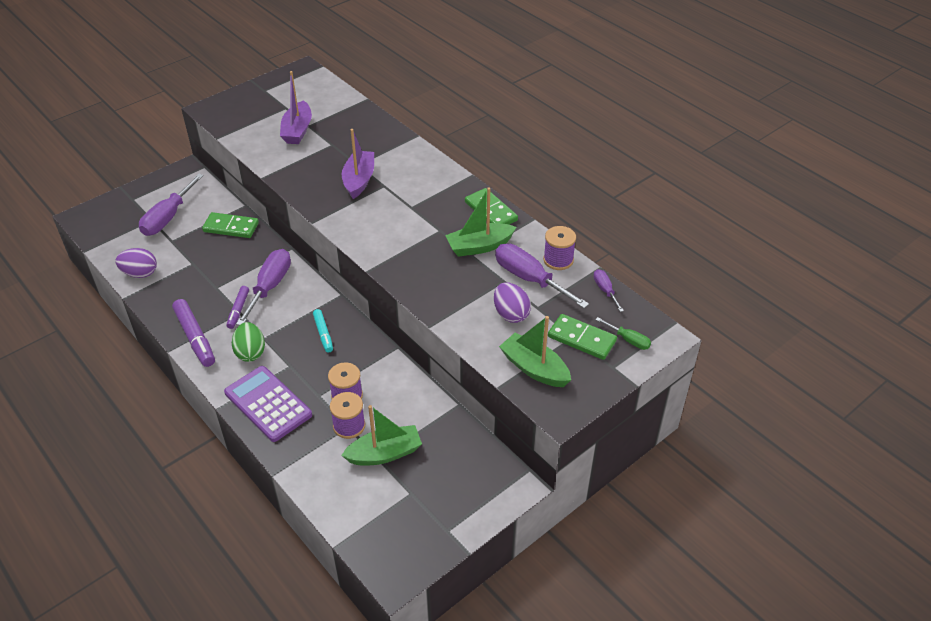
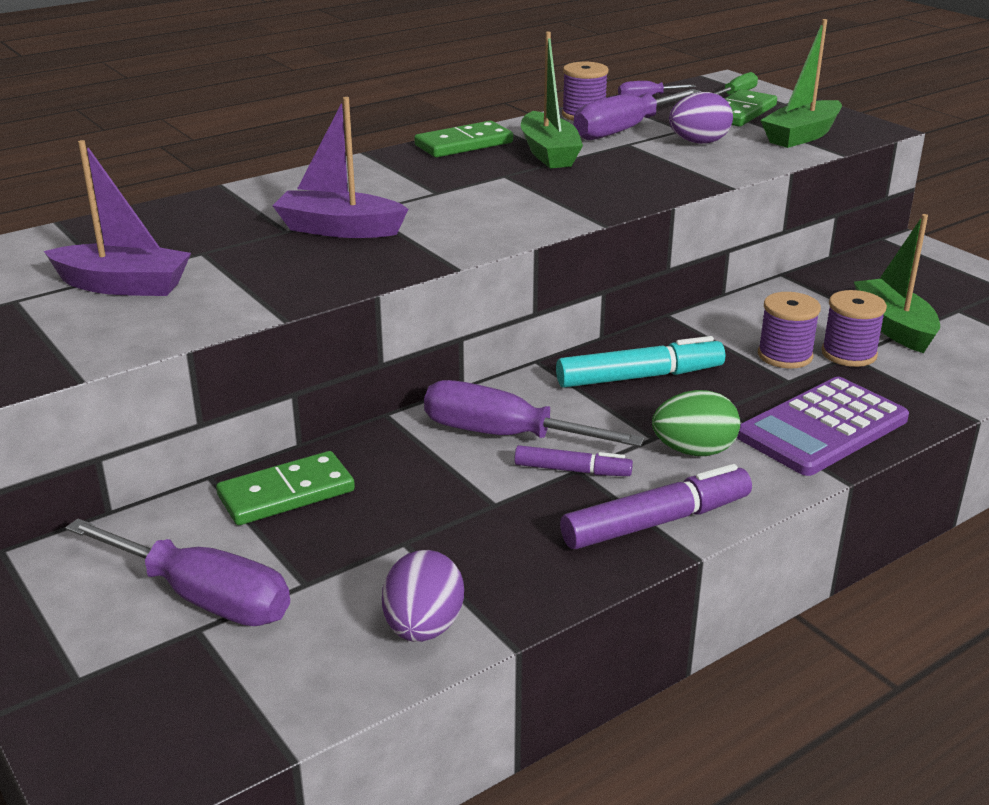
camera: 85 degrees left, 15 degrees down
green domino [202,212,259,238] -> green domino turned 45 degrees clockwise [216,451,355,525]
turquoise marker [313,309,333,353] -> turquoise marker [556,336,725,388], size x1.66

